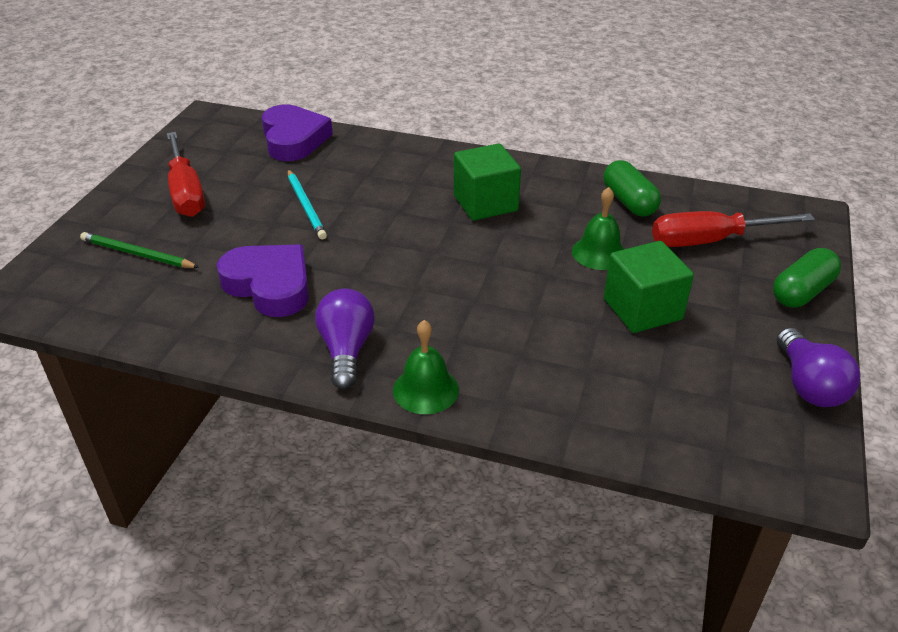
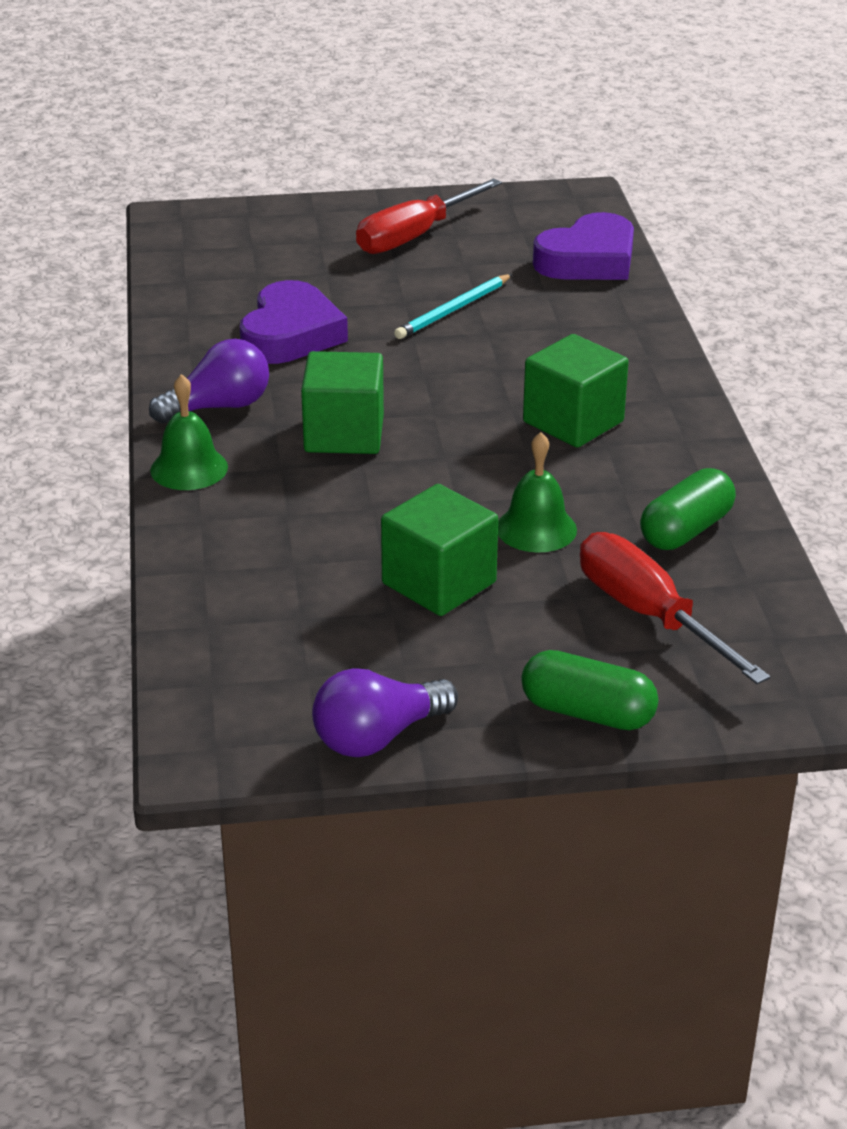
camera: 65 degrees right, 5 degrees down
green pencil [80,232,199,268] -> none
none -> green cube [301,351,384,454]

